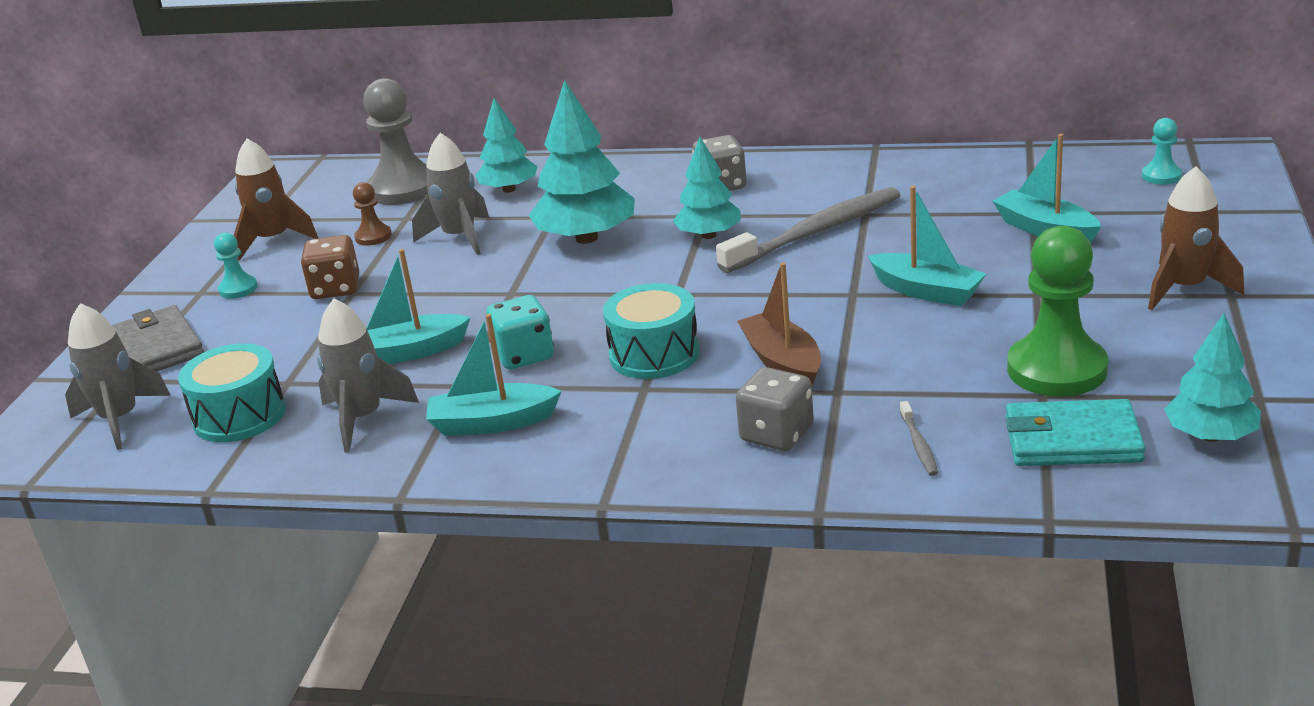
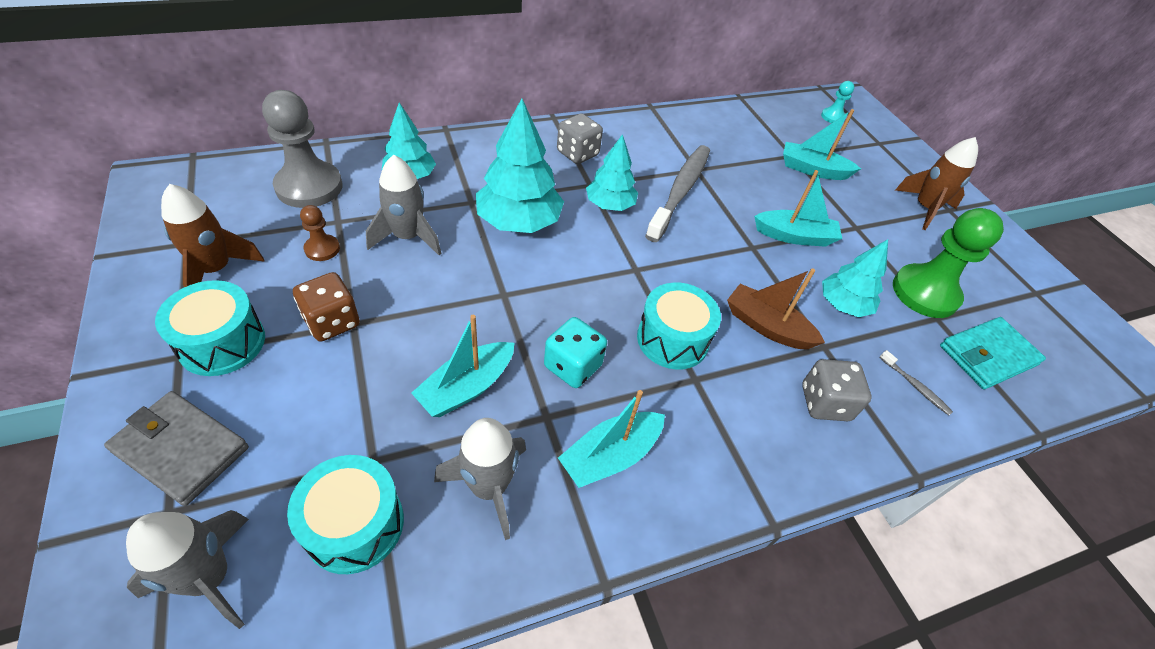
camera: 40 degrees left, 20 degrees up
turquoise pawn [214,233,258,299] -> turquoise drum [155,280,265,376]
turquoise tree [1164,313,1261,442] -> turquoise tree moved to [822,239,888,317]

